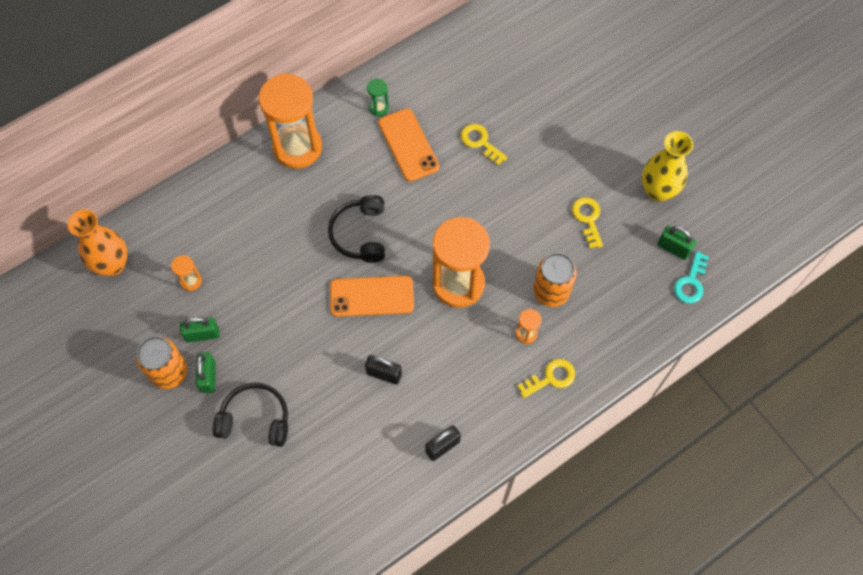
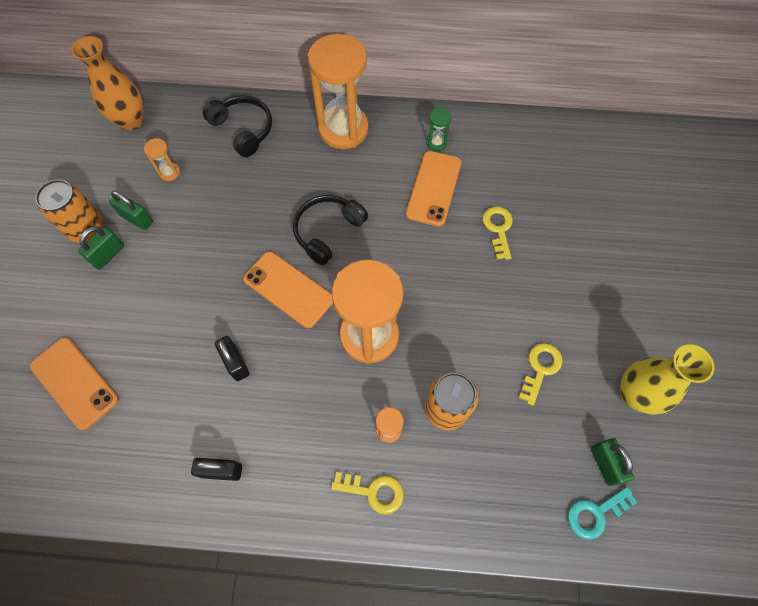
camera: 40 degrees right, 0 degrees up
black headphones [213,383,288,447] -> black headphones moved to [203,95,272,157]
none -> orange phone [30,337,119,430]

